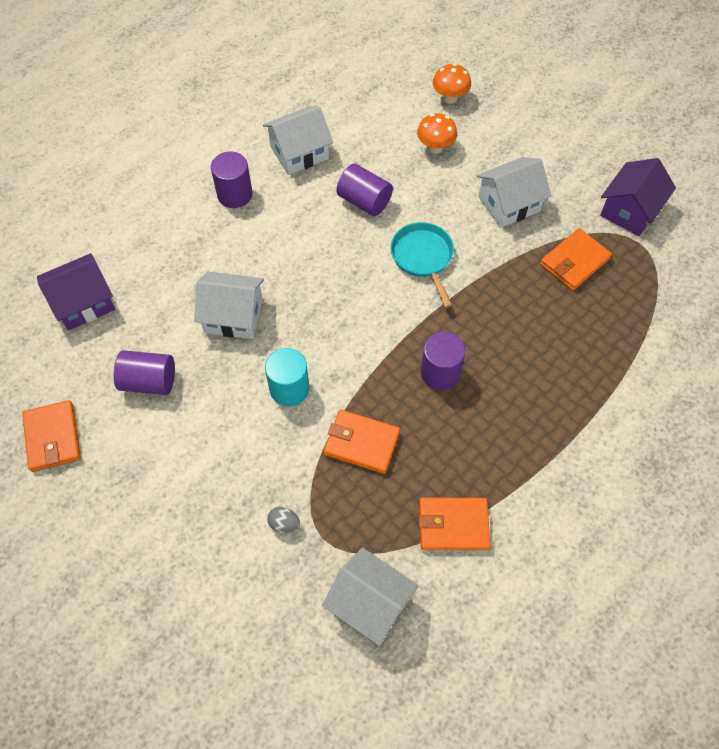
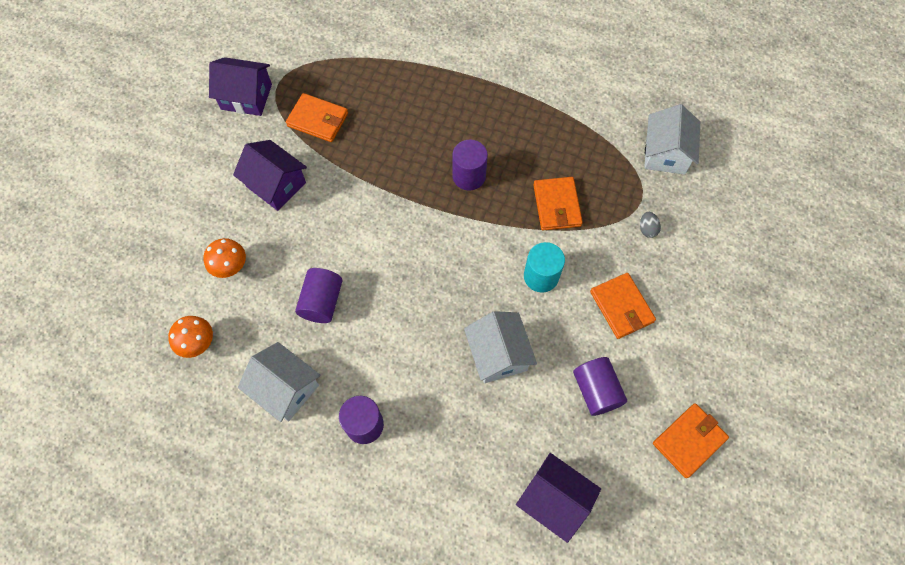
camera: 115 degrees left, 5 degrees up
turquoise pan [390,222,454,308] -> none
orange wallet [419,498,490,550] -> orange wallet moved to [590,273,656,339]
orange mushroom [433,63,471,104] -> orange mushroom moved to [168,316,213,358]
white house [477,157,552,228] -> purple house [233,140,307,211]

